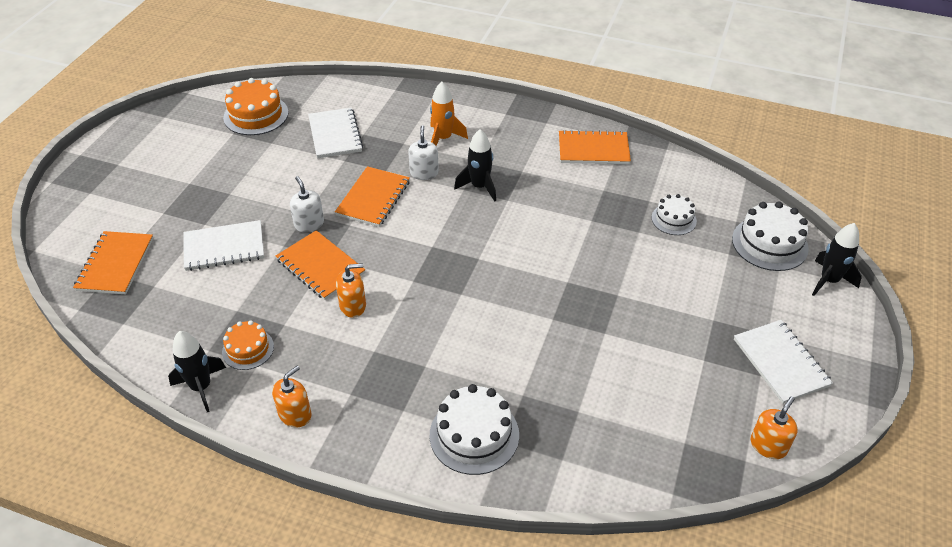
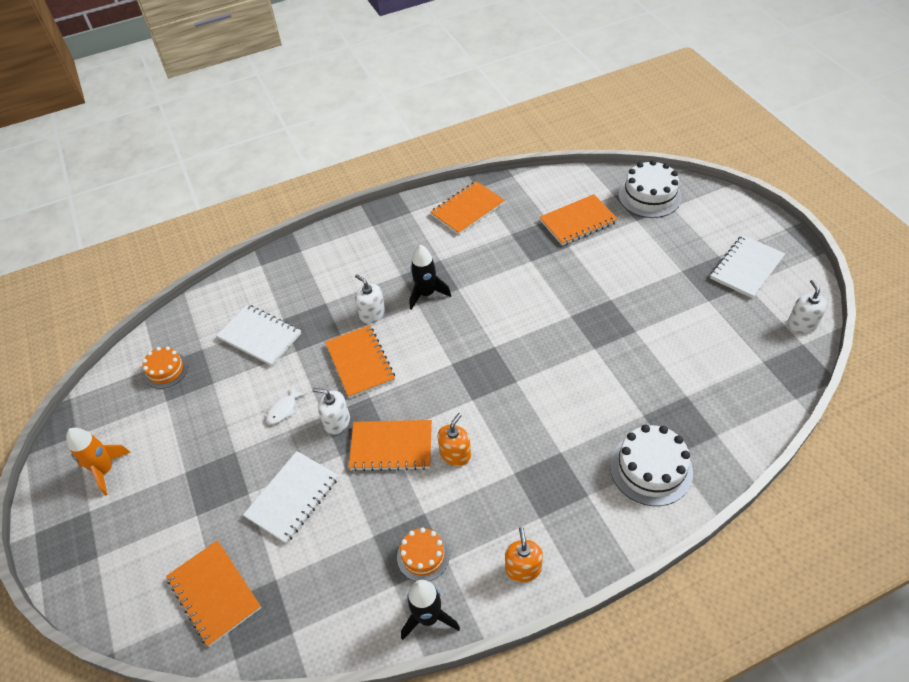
camera: 40 degrees left, 5 degrees up
orange cake [223,78,288,135] -> orange cake [142,346,188,389], size x0.62
orange rocket [430,81,468,145] -> orange rocket moved to [66,428,131,496]
white cake [652,194,697,235] -> orange notebook [539,194,618,246]
white notebook [734,320,833,404] -> white notebook turned 75 degrees counterclockwise [710,235,785,299]
orange soap dispenser [751,396,798,459] -> white soap dispenser [787,280,828,333]
black rocket [812,223,862,296] -> none
none -> white fish [266,386,306,424]

